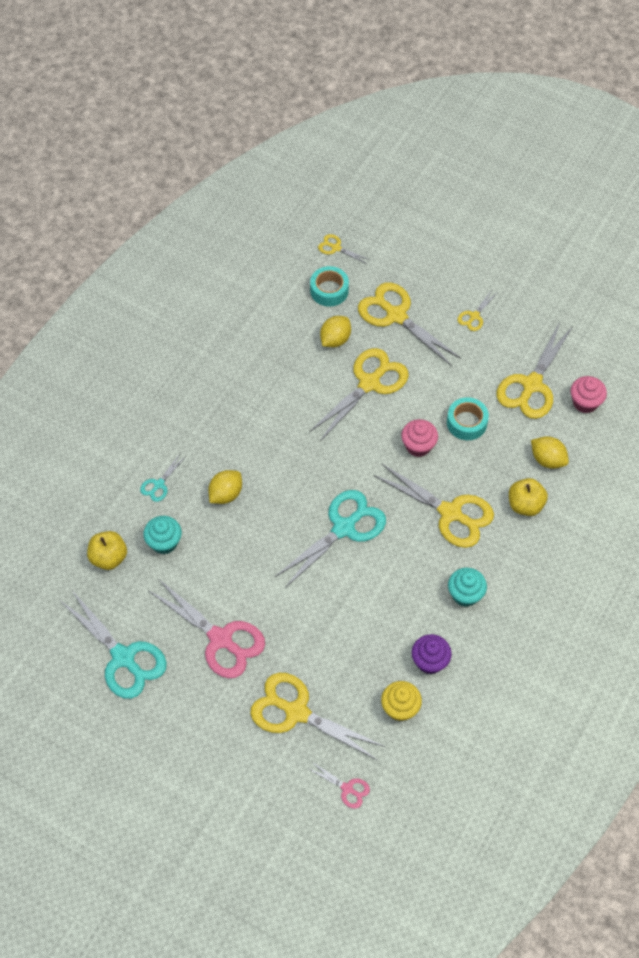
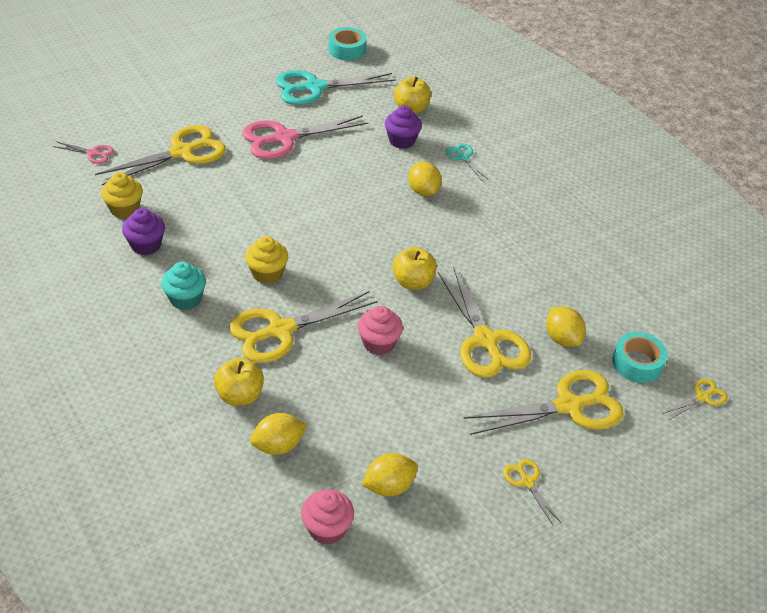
camera: 115 degrees right, 15 degrees down
turquoise cupcake [143,516,182,554] -> purple cupcake [385,106,422,149]
turquoise scissors [275,490,386,588] -> none
pink scissors [307,762,370,809] -> pink scissors turned 135 degrees counterclockwise [52,141,114,164]
turquoise tape [447,397,489,440] -> turquoise tape moved to [329,27,367,61]
yellow scissors [497,322,573,419] -> yellow lemon [362,453,418,496]
none -> yellow cupcake [245,236,288,284]
none -> yellow apple [392,247,437,290]

